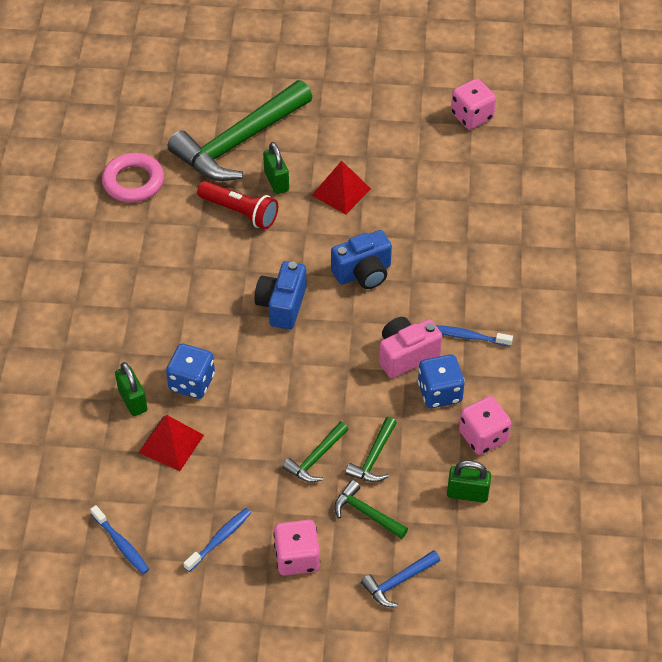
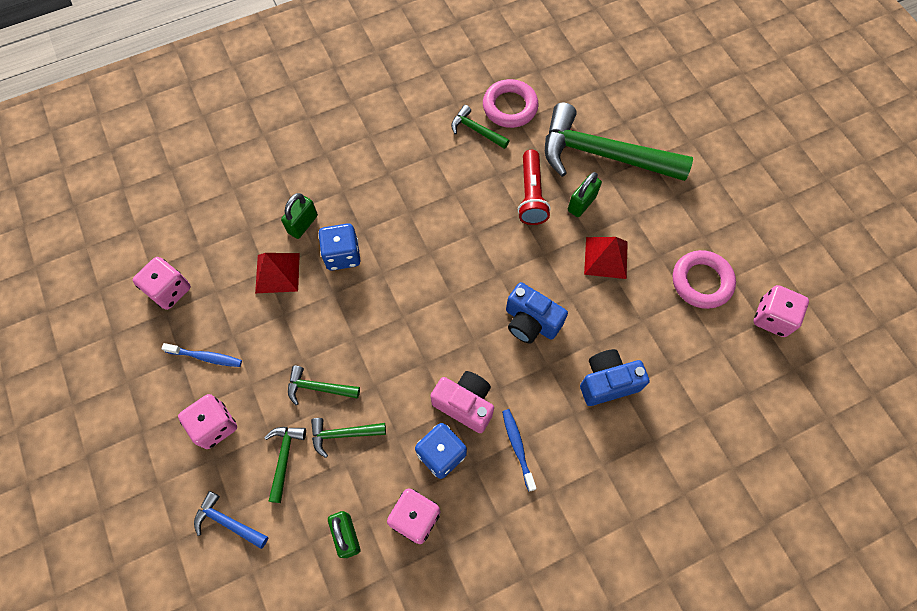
camera: 60 degrees right, 15 degrees up
blue toothbrush [90,505,149,574] -> pink dice [133,257,191,310]
blue camera [254,261,306,330] -> blue camera moved to [580,349,650,406]
none -> green hammer [451,105,510,149]
none -> pink ring [673,250,736,309]

